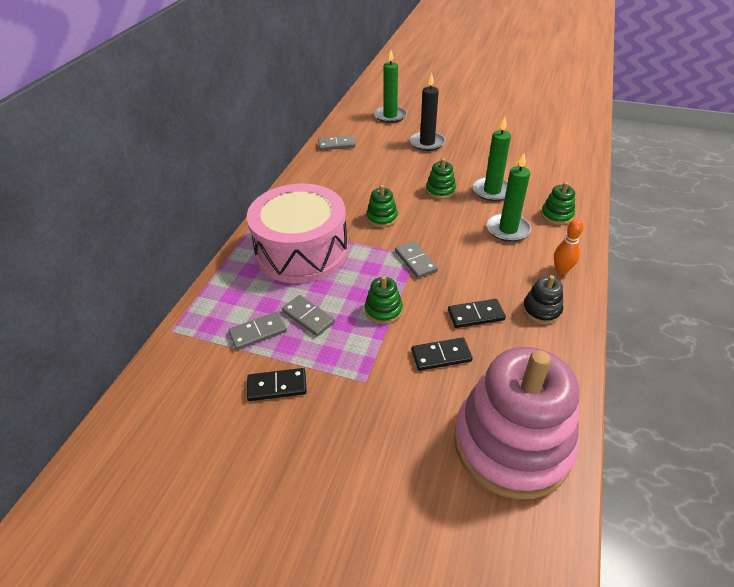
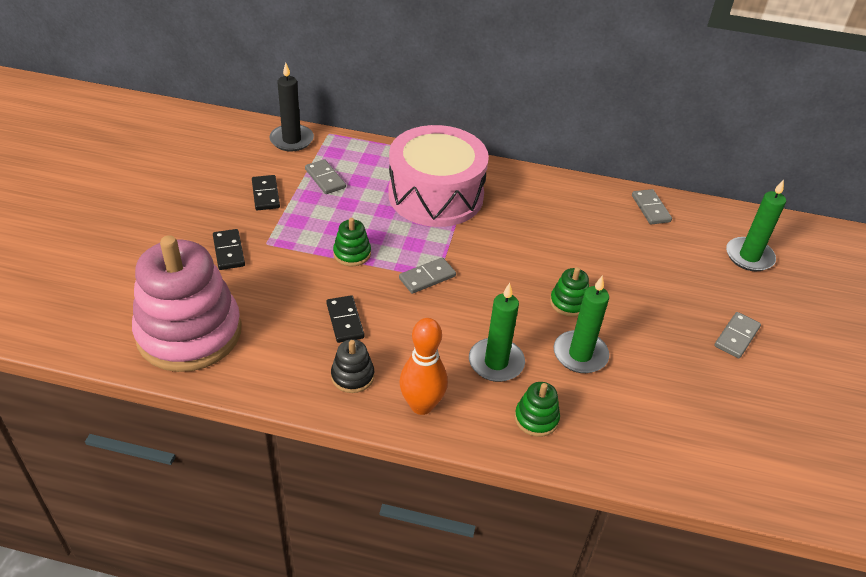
camera: 80 degrees right, 0 degrees up
grey domino [282,295,335,336] -> grey domino moved to [714,312,761,359]
green stacking toy [366,185,398,228] -> none
black candle [410,73,445,151] -> black candle moved to [269,63,314,151]
black domino [411,337,473,371] -> black domino moved to [213,229,245,270]
orange bowling pin [554,219,584,274] -> orange bowling pin [399,318,448,415], size x1.58

